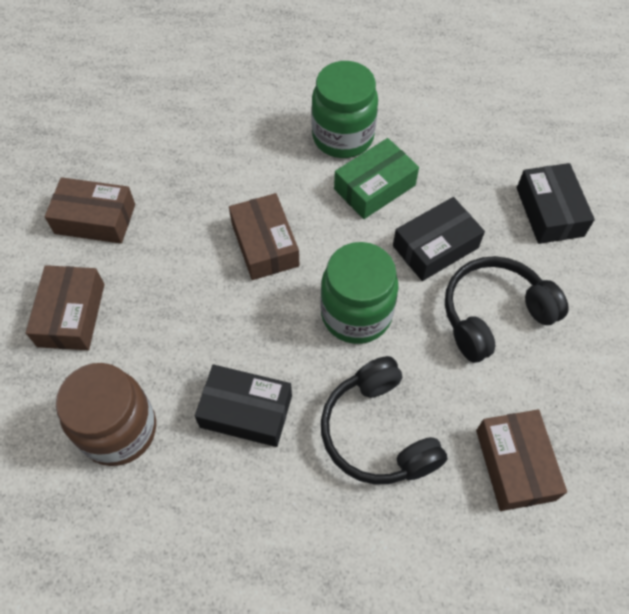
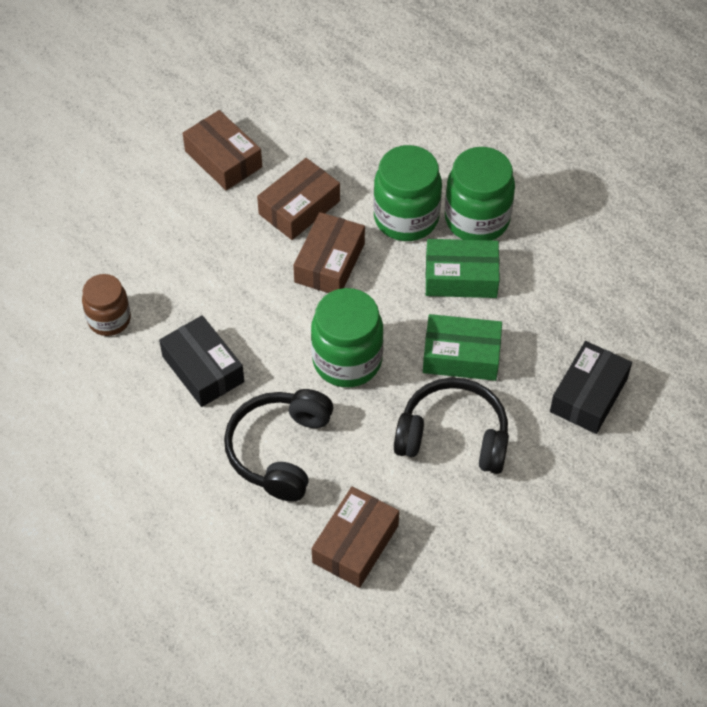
camera: 40 degrees right, 5 degrees down
brown box [26,265,105,350] -> brown box moved to [257,158,340,240]
brown jar [56,363,156,466] -> brown jar [82,274,131,336], size x0.64
black box [393,197,485,281] -> green box [423,314,502,381]
none -> green jar [373,145,442,241]

